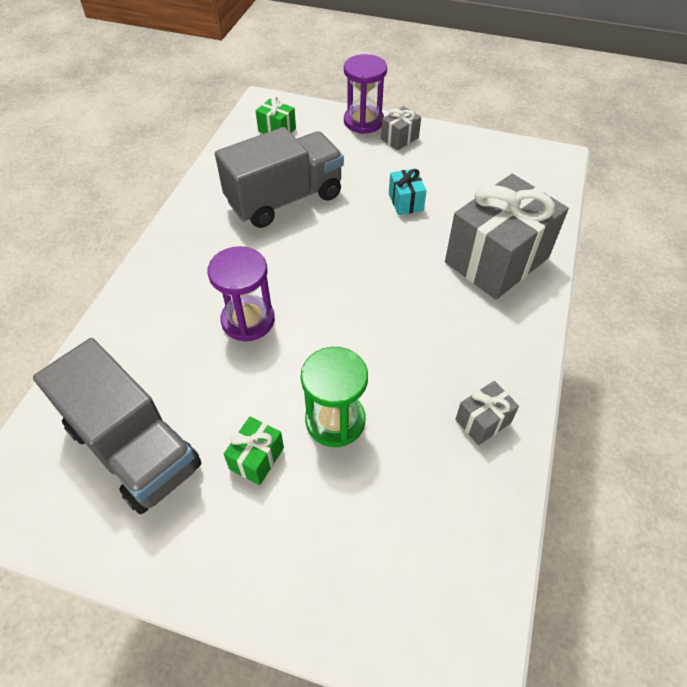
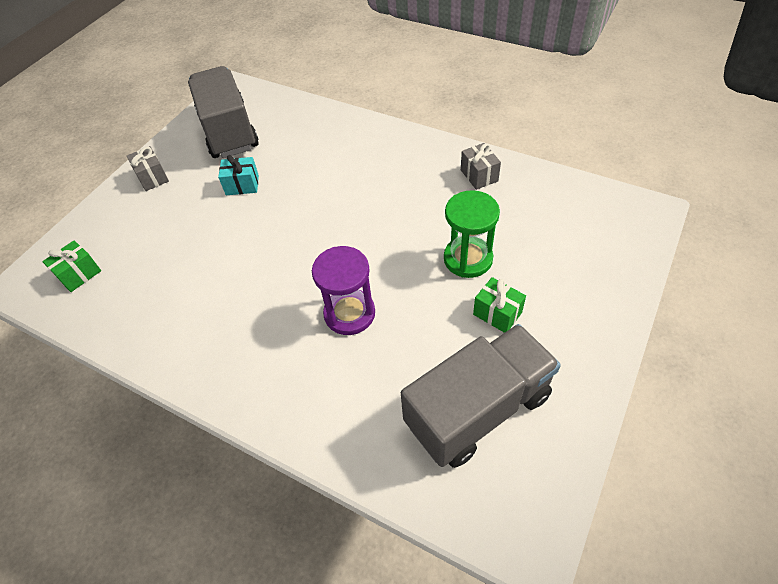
camera: 75 degrees left, 0 degrees up
grey truck [215,127,344,228] -> grey truck moved to [188,66,259,158]
purple hourglass [344,54,387,134] -> none
grey gift [445,174,569,300] -> none

